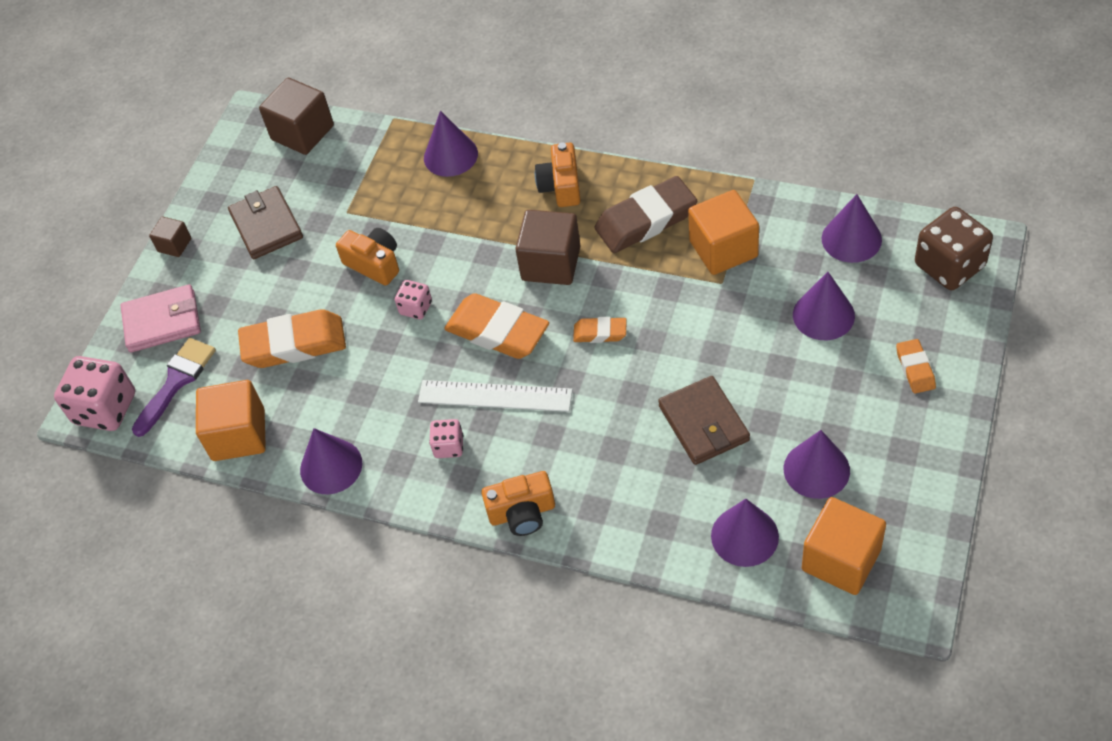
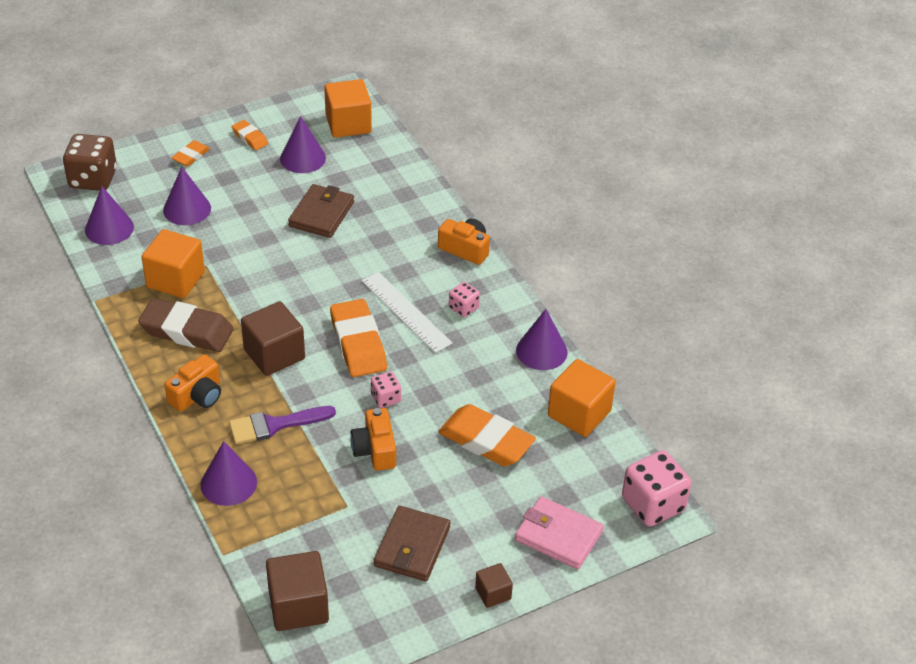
camera: 145 degrees left, 10 degrees down
purple brush [132,338,216,437] -> purple brush moved to [229,406,336,444]
orange eraser [573,317,627,343] -> orange eraser moved to [232,120,268,150]
purple cone [711,499,779,567] -> none

